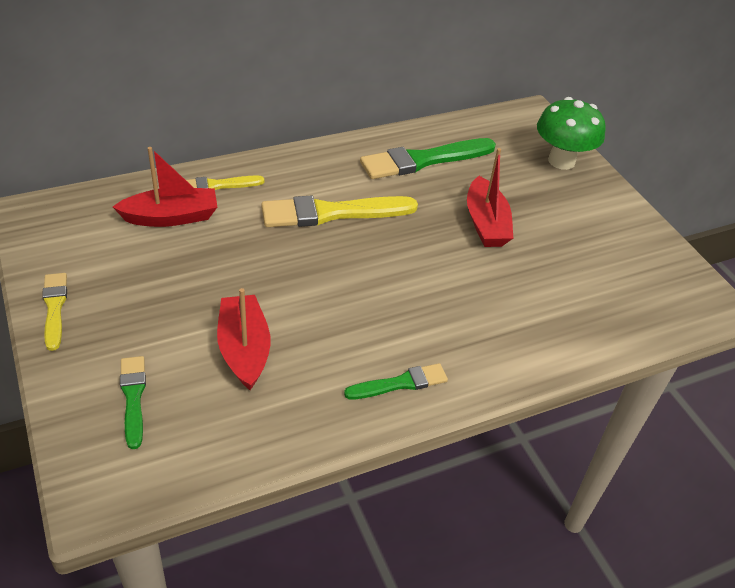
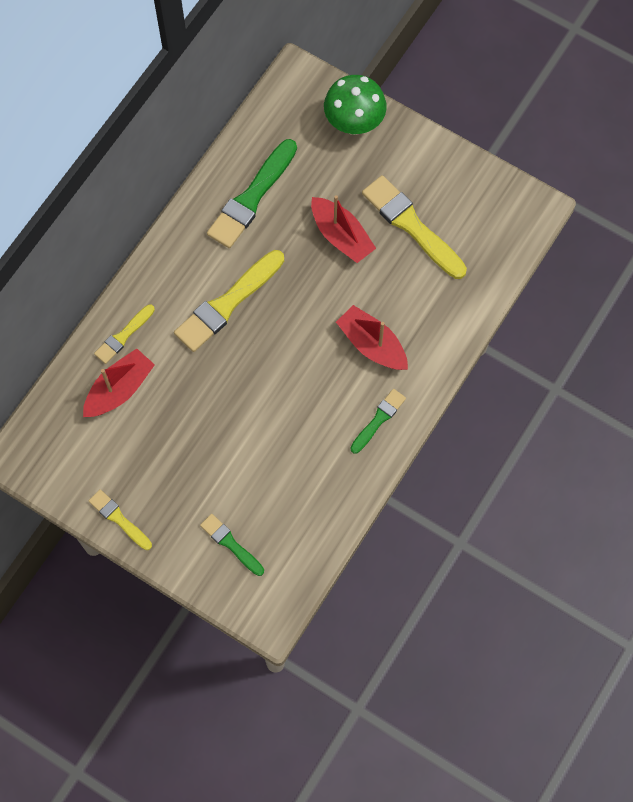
camera: 30 degrees left, 25 degrees up
red boat [217,288,270,390] -> red boat moved to [336,305,408,370]
none -> yellow brush [362,175,467,279]

